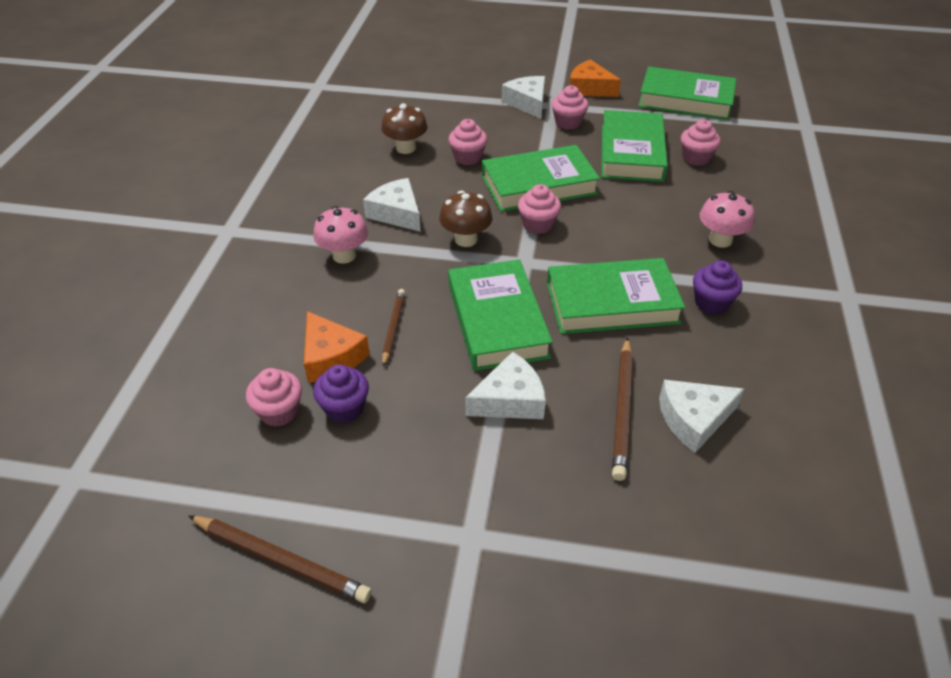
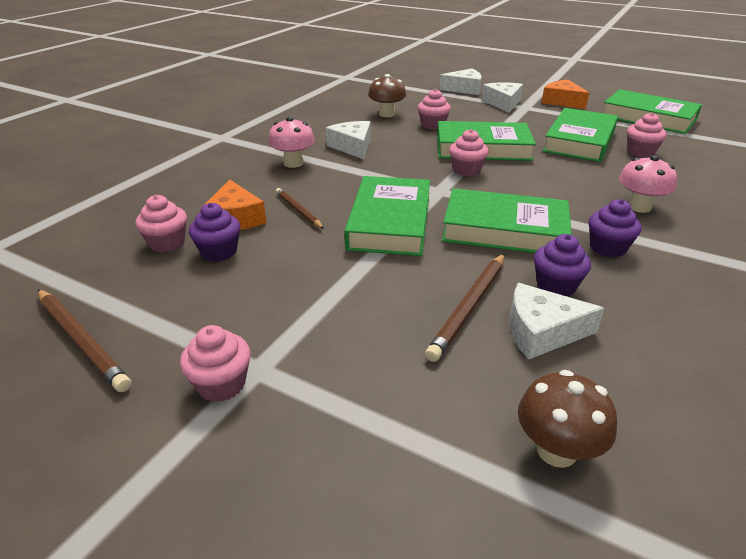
camera: 20 degrees right, 10 degrees down
brown pencil [382,289,405,367] -> brown pencil turned 60 degrees counterclockwise [276,188,324,229]
brown mushroom [439,191,493,247] -> brown mushroom moved to [518,370,617,468]
white cheese [465,351,546,419] -> white cheese moved to [439,68,482,95]
pink cupcake [552,85,588,130] -> pink cupcake moved to [180,325,251,402]
none -> purple cupcake [534,234,591,296]

